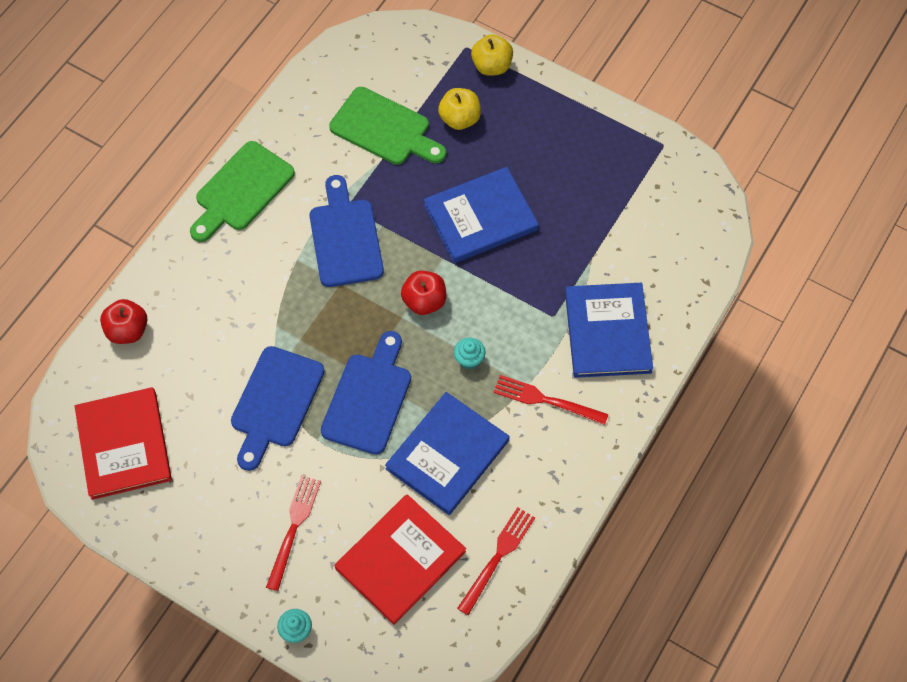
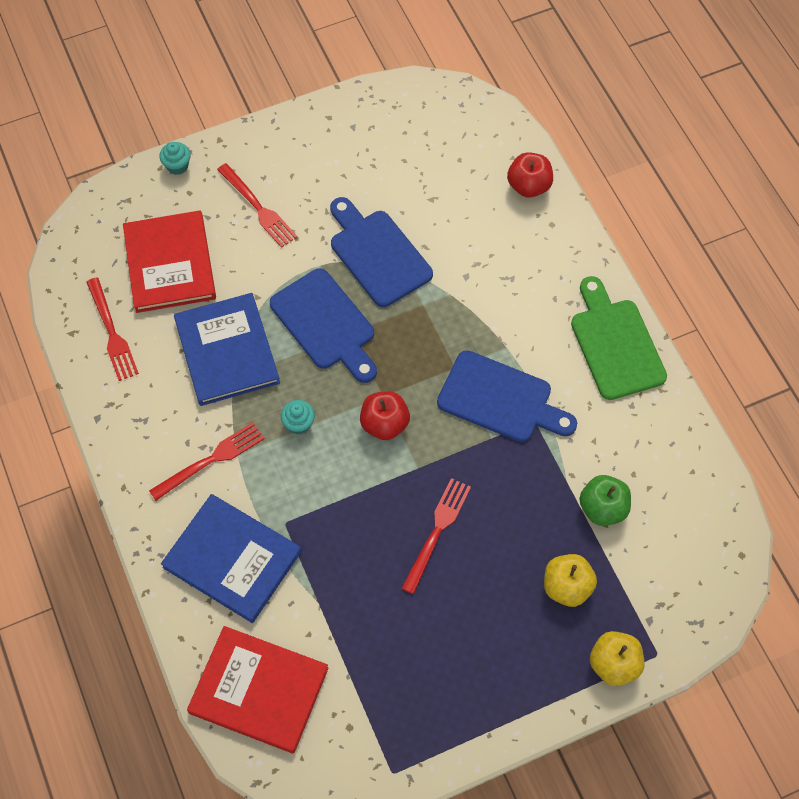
camera: 125 degrees right, 0 degrees up
red book [75,387,172,500] -> red book moved to [187,626,328,753]
green cutting board [329,87,446,165] -> green apple [579,475,631,526]
blue book [424,167,539,263] -> red fork [401,478,471,594]

